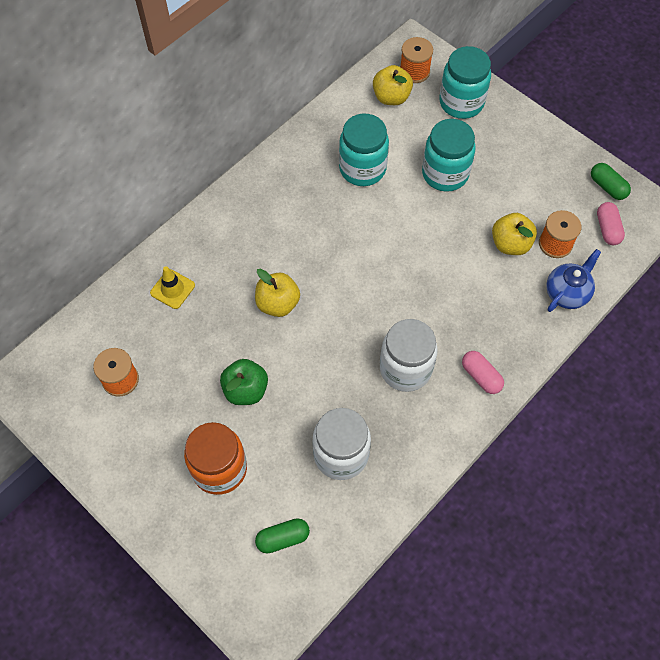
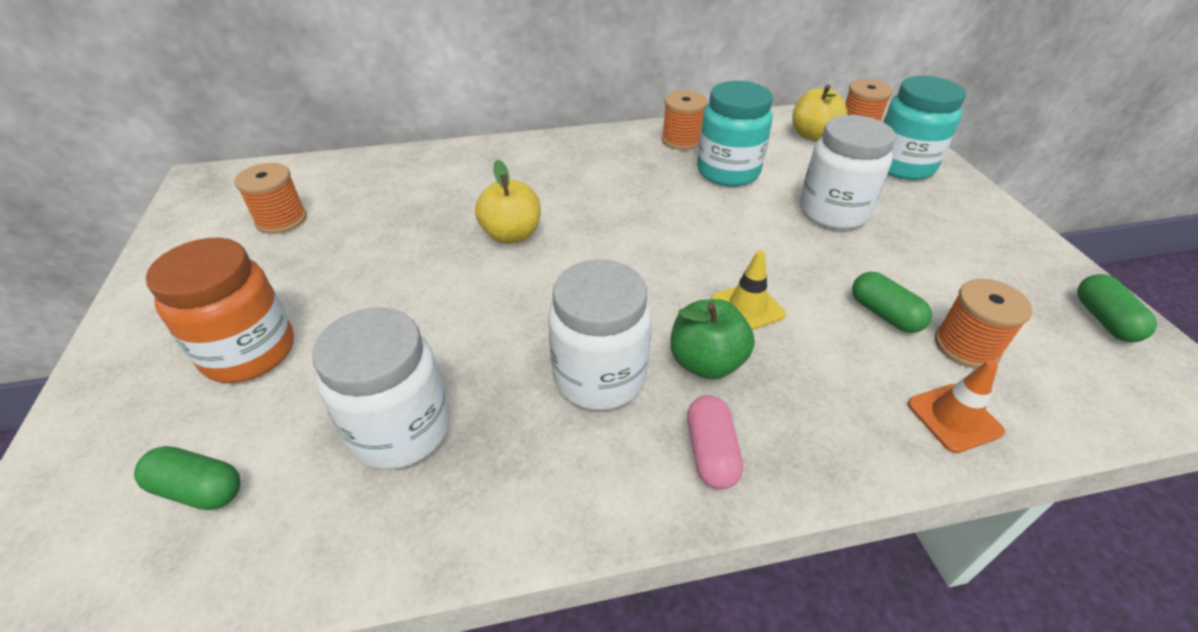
camera: 35 degrees right, 20 degrees down
yellow traffic cone [150,266,195,309] -> yellow traffic cone moved to [711,250,786,330]
green apple [220,359,268,405] -> green apple moved to [670,299,755,380]
turquoise jar [422,119,476,192] -> white jar [800,115,896,230]
yellow apple [492,213,537,255] -> green capsule [852,272,932,333]
blue teapot [546,249,601,312] -> orange traffic cone [908,360,1005,453]
pink capsule [597,202,625,245] -> none
none -> orange spool [662,91,707,150]

